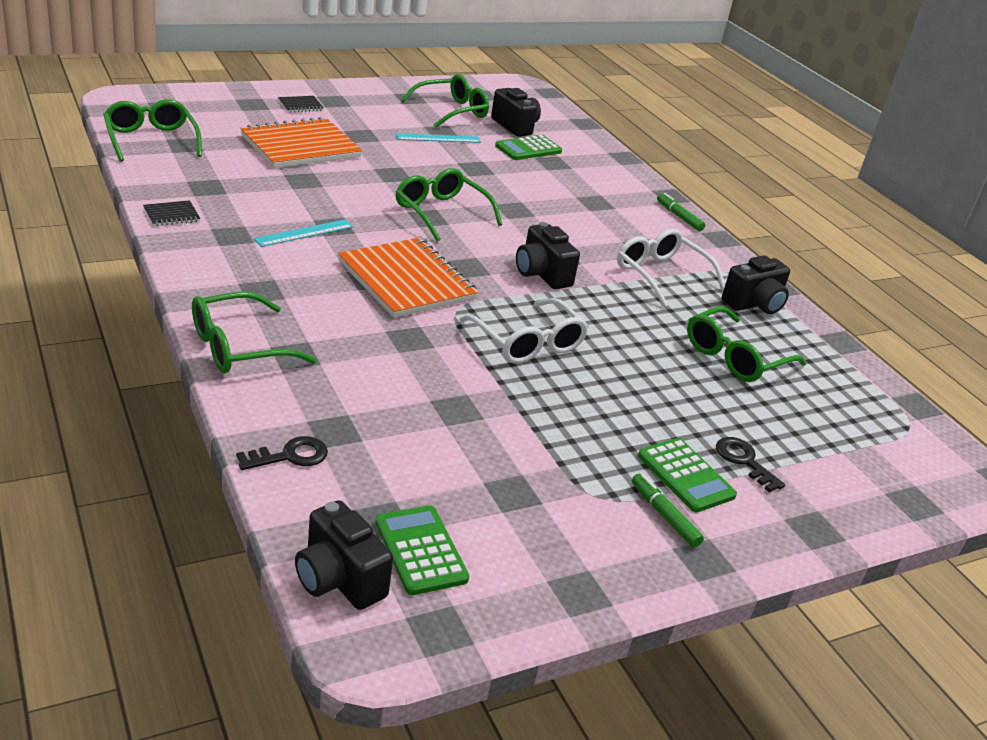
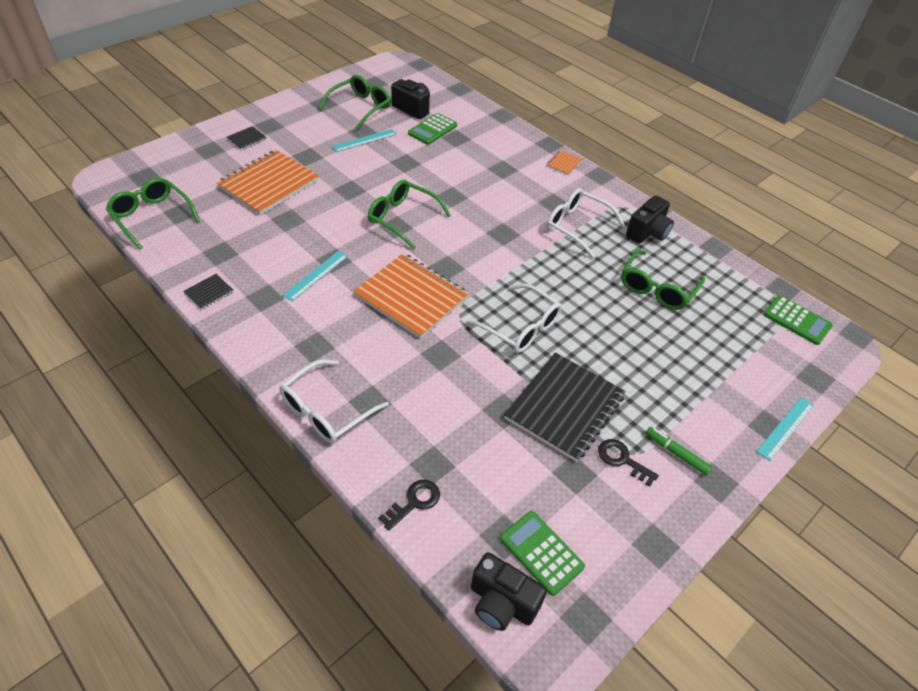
camera: 15 degrees left, 15 degrees up
green glasses [192,292,317,373] -> white glasses [280,359,389,443]
black camera [516,222,580,289] -> none
green calculator [638,438,737,512] -> green calculator moved to [764,295,833,345]
green marker [657,193,705,231] -> orange notebook [546,150,583,175]
black key [716,437,785,492] -> black key moved to [598,439,659,487]
none -> black notebook [504,352,625,462]
none -> turquoise ruler [756,397,814,461]

